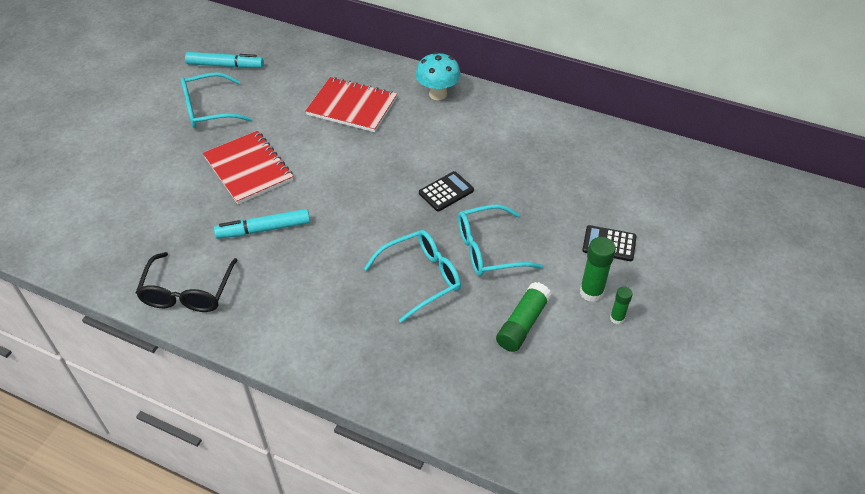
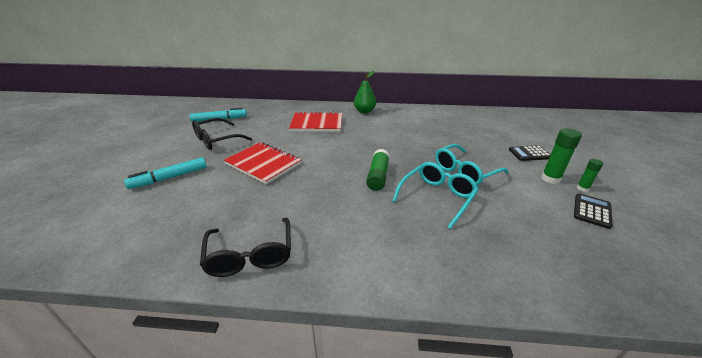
camera: 20 degrees left, 15 degrees down
turquoise glasses [181,72,252,128] -> black glasses [192,118,252,150]
turquoise marker [214,209,310,239] -> turquoise marker moved to [124,158,207,189]
turquoise mushroom [416,52,461,100] -> green pear [354,71,376,113]
black calculator [419,171,474,211] -> black calculator moved to [574,193,613,229]
green glue stick [496,282,551,352] -> green glue stick moved to [366,149,390,191]

